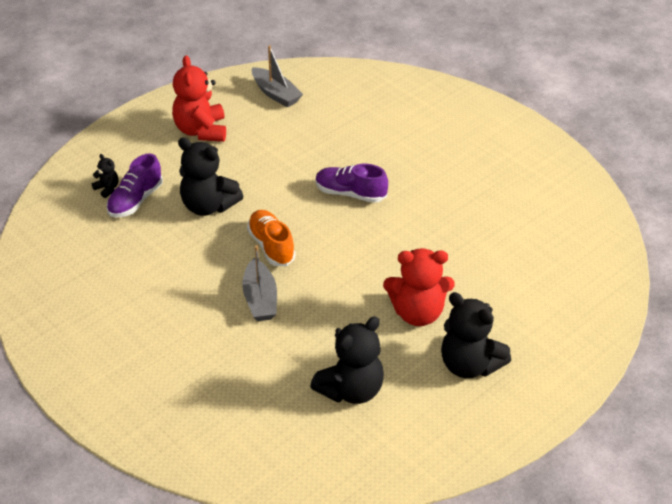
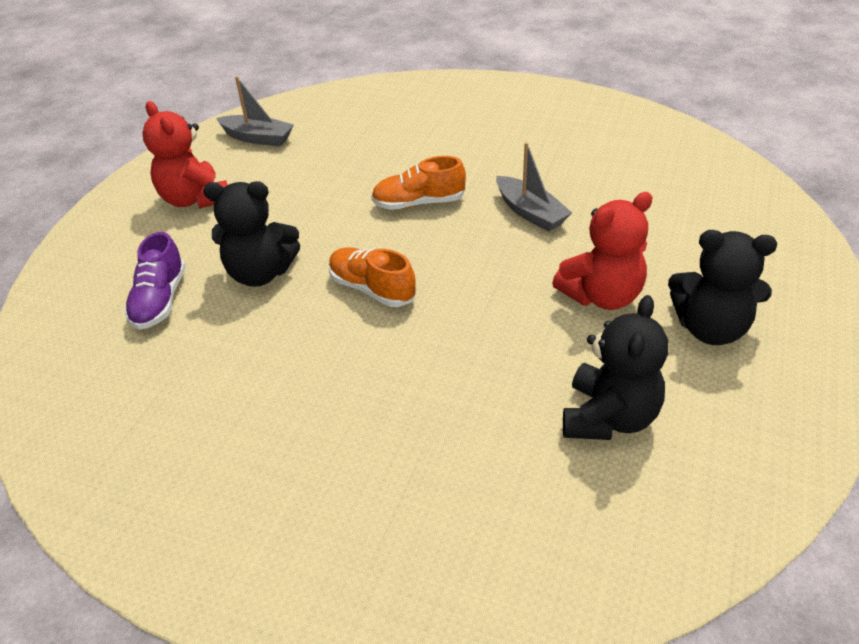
camera: 25 degrees left, 0 degrees up
black teddy bear [92,154,119,198] -> none
grey boat [242,246,277,321] -> grey boat moved to [496,142,572,232]
purple shoe [316,164,388,203] -> orange shoe [371,156,466,210]

